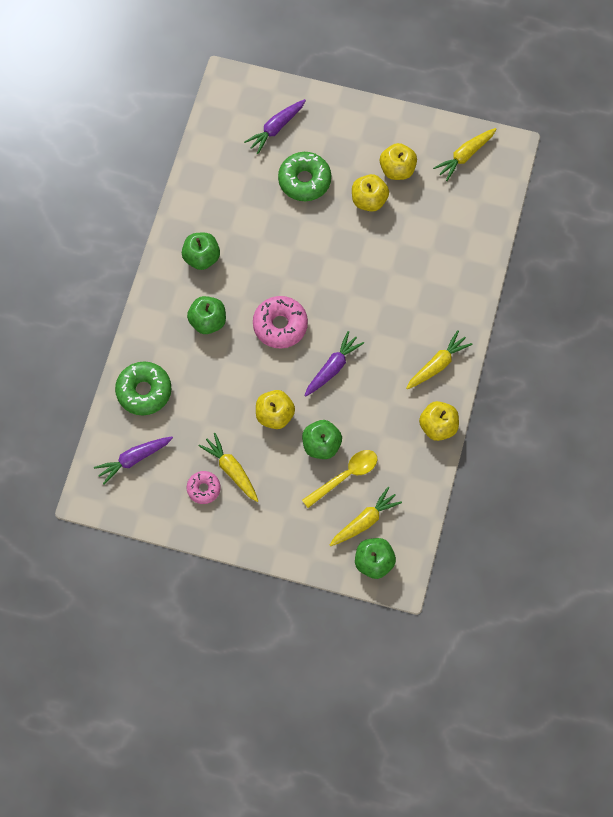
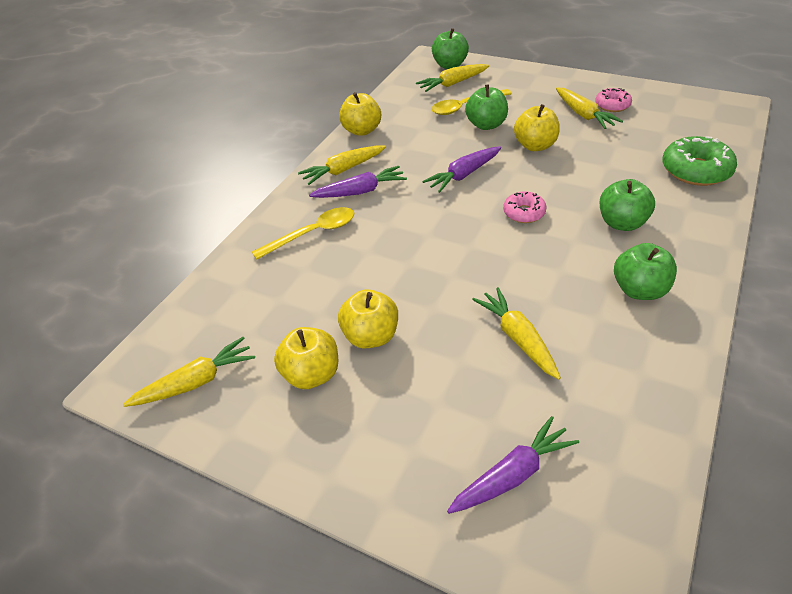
camera: 165 degrees left, 25 degrees down
purple carrot [94,437,173,485] -> purple carrot moved to [309,166,407,198]
pink donut [253,296,308,348] -> pink donut [503,191,547,223], size x0.59
green donut [278,152,331,201] -> none
none -> yellow spoon [252,207,354,260]
none -> yellow carrot [472,287,561,380]

